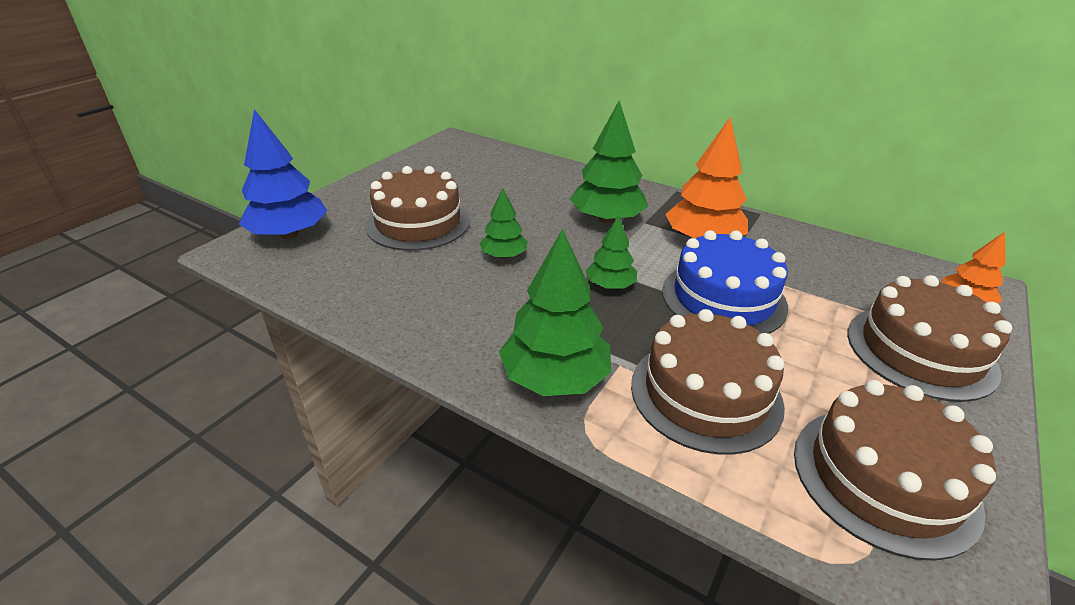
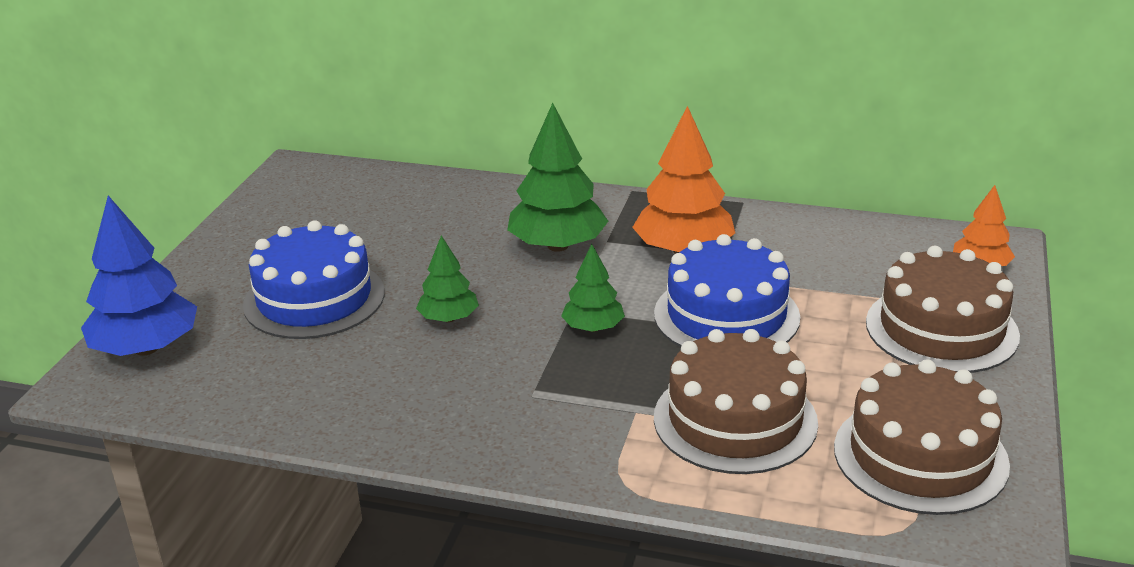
camera: 15 degrees left, 5 degrees down
brown cake [365,166,470,251] -> blue cake [243,220,385,339]
green tree [499,229,611,396] -> none

